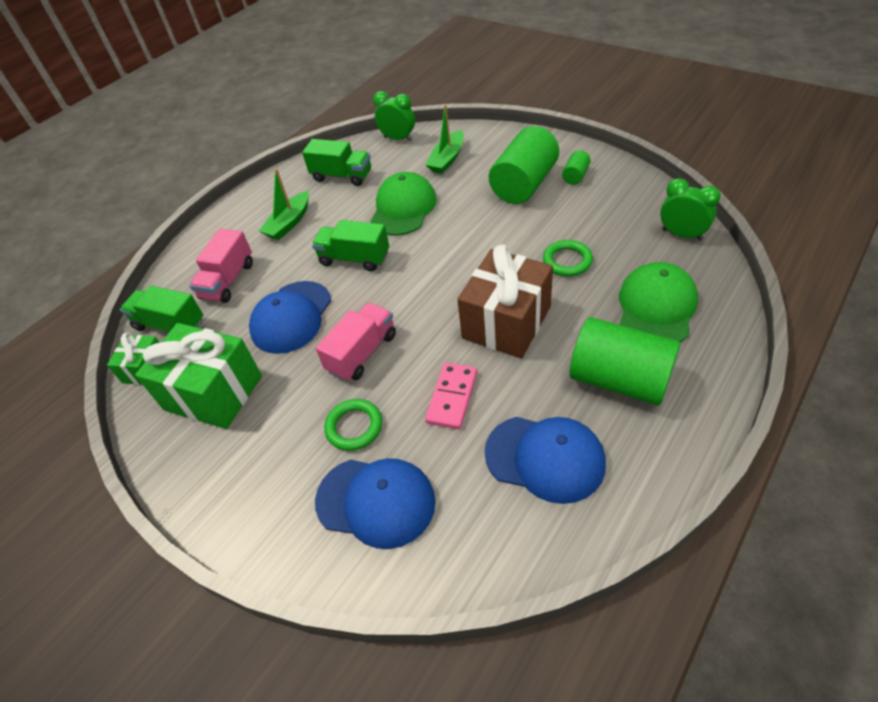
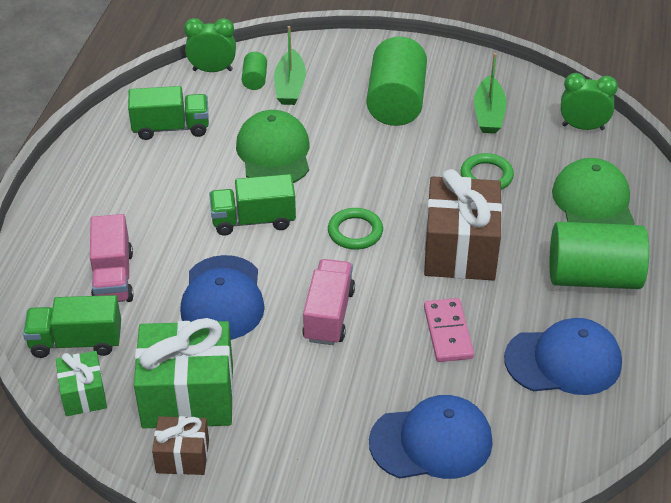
camera: 30 degrees left, 5 degrees down
green boat [259,169,309,240] -> green boat moved to [474,53,507,134]
green ring [324,399,382,451] -> green ring moved to [328,208,383,250]
green cylinder [562,150,591,185] -> green cylinder moved to [242,52,267,90]
none -> brown gift [152,416,209,475]

